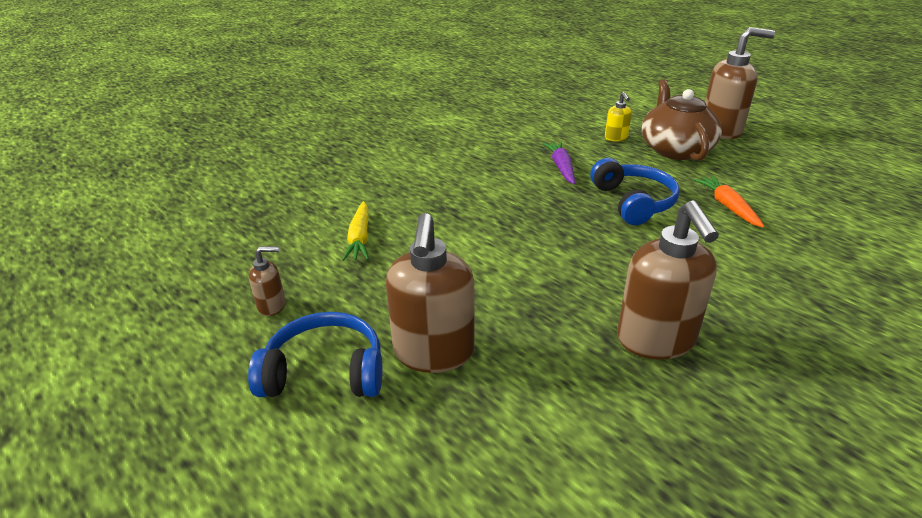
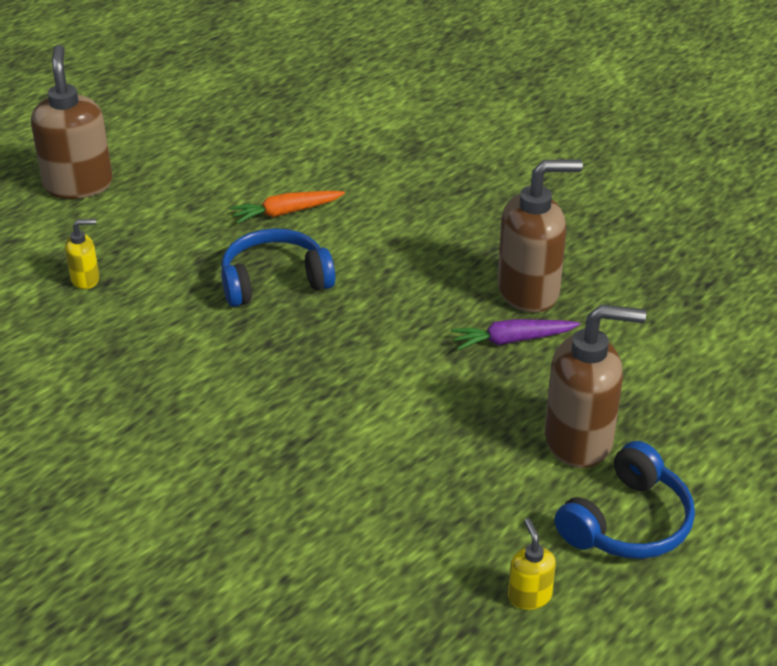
camera: 95 degrees left, 5 degrees up
blue headphones [248,312,383,397] -> blue headphones turned 135 degrees counterclockwise [554,441,695,559]
brown soap dispenser [249,246,286,316] -> yellow soap dispenser [508,518,556,610]
yellow carrot [342,201,369,261] -> none
purple carrot [542,142,575,184] -> purple carrot moved to [451,319,580,350]
brown teapot [642,79,722,161] -> none

